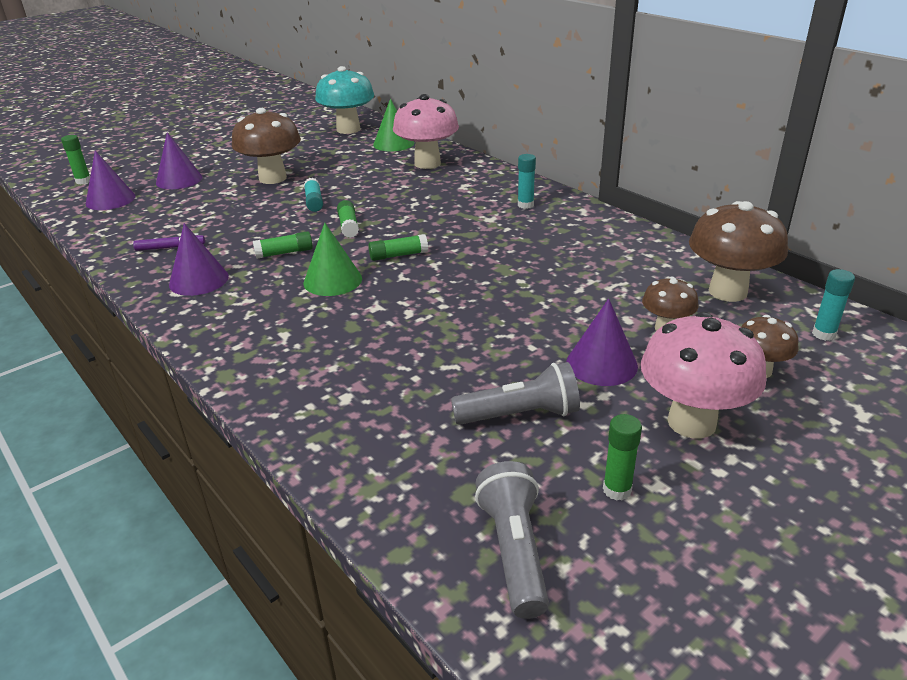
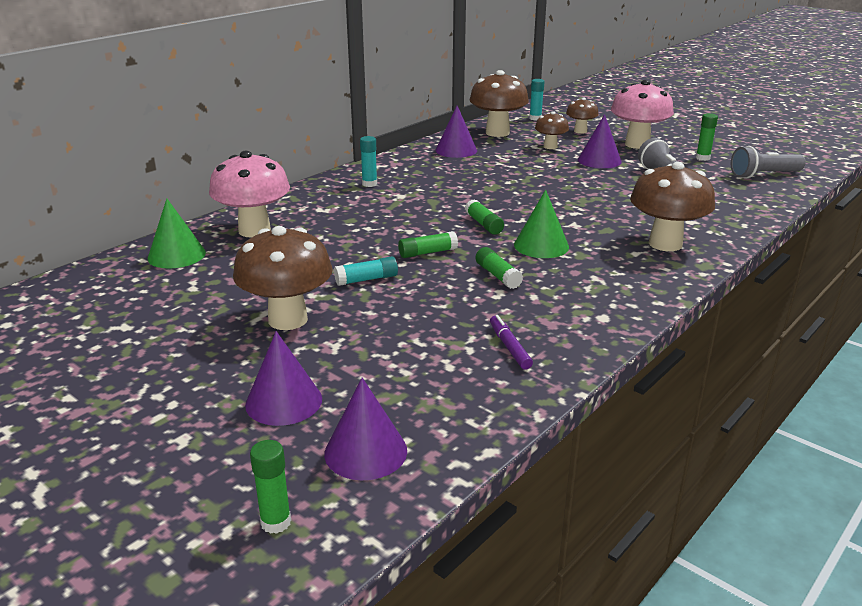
camera: 100 degrees left, 5 degrees down
purple cone [169,223,229,296] -> purple cone moved to [435,106,477,158]
turquoise mushroom [315,66,374,134] -> none
none -> brown mushroom [630,162,715,251]

